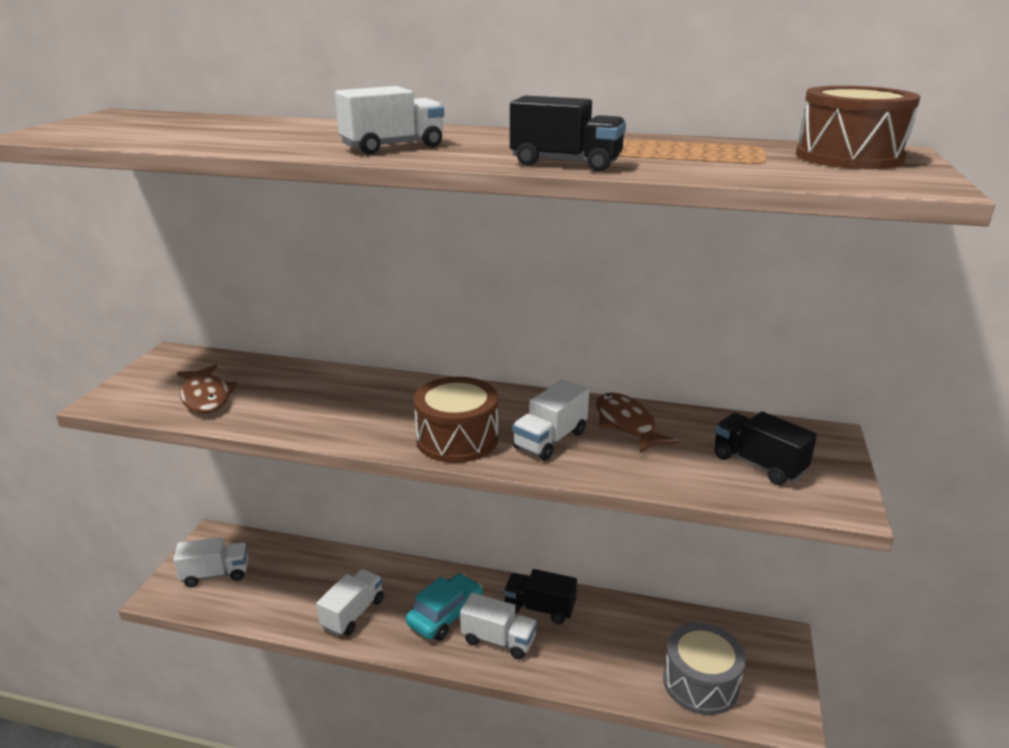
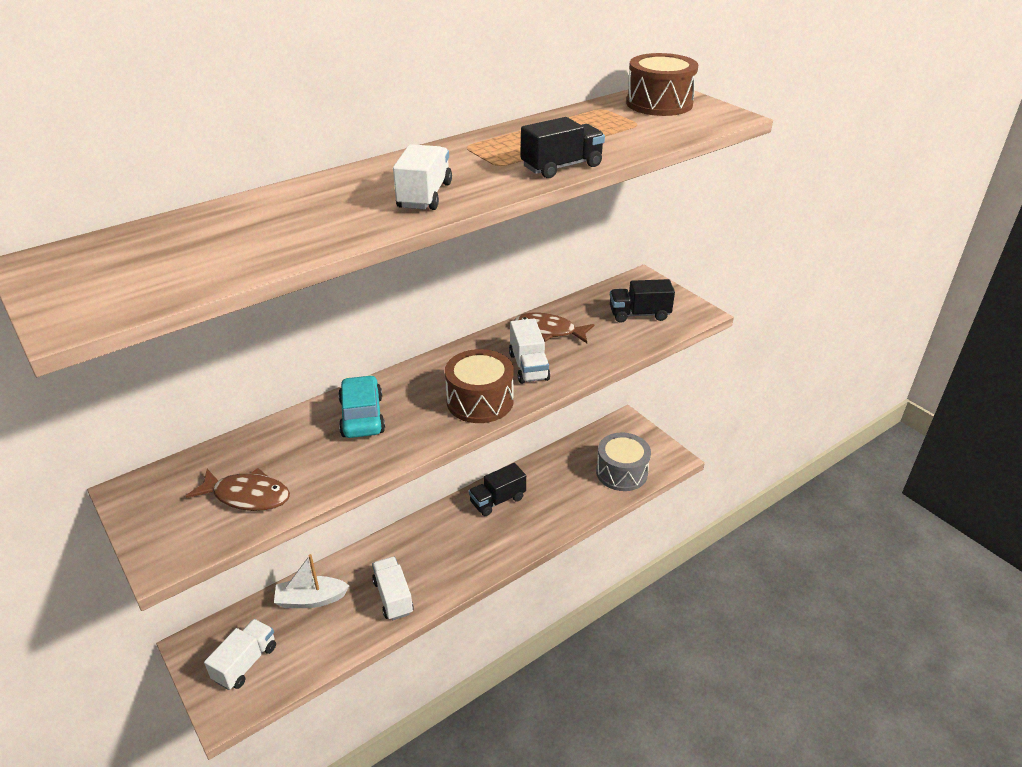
camera: 50 degrees left, 10 degrees up
turquoise car [406,573,483,641] -> turquoise car moved to [338,375,385,438]
white truck [460,593,537,659] -> none
none -> white boat [274,554,349,608]

